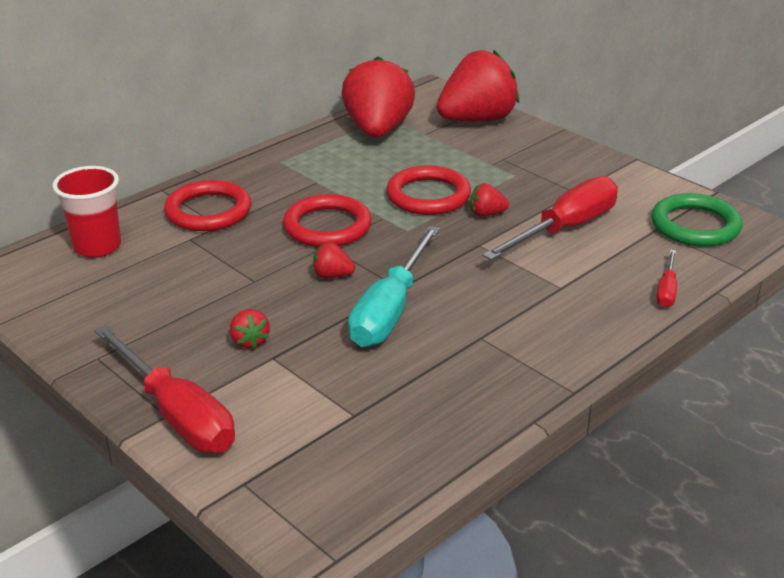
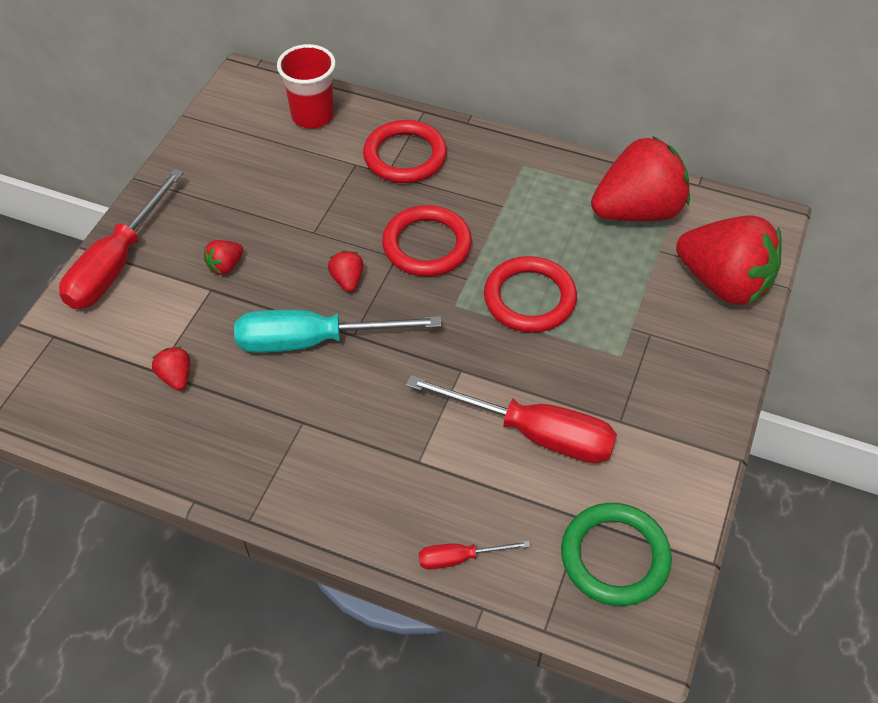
camera: 65 degrees right, 20 degrees up
red strawberry [470,183,509,217] -> red strawberry moved to [152,347,190,391]

